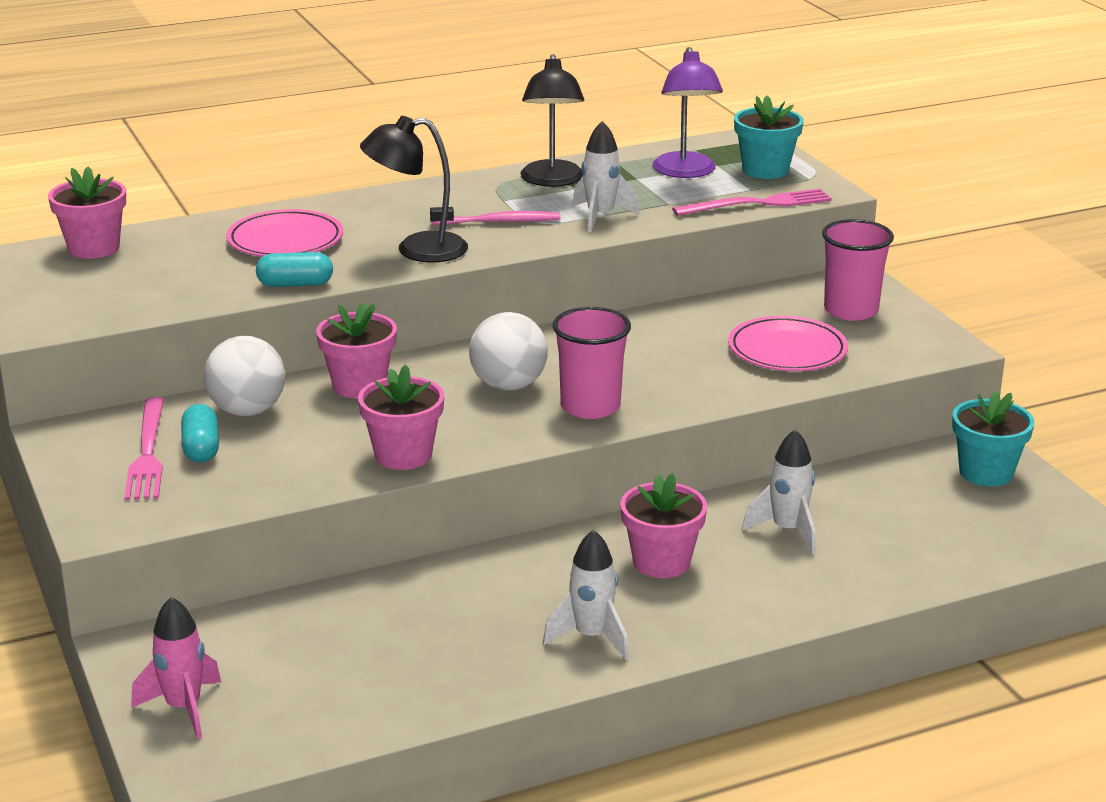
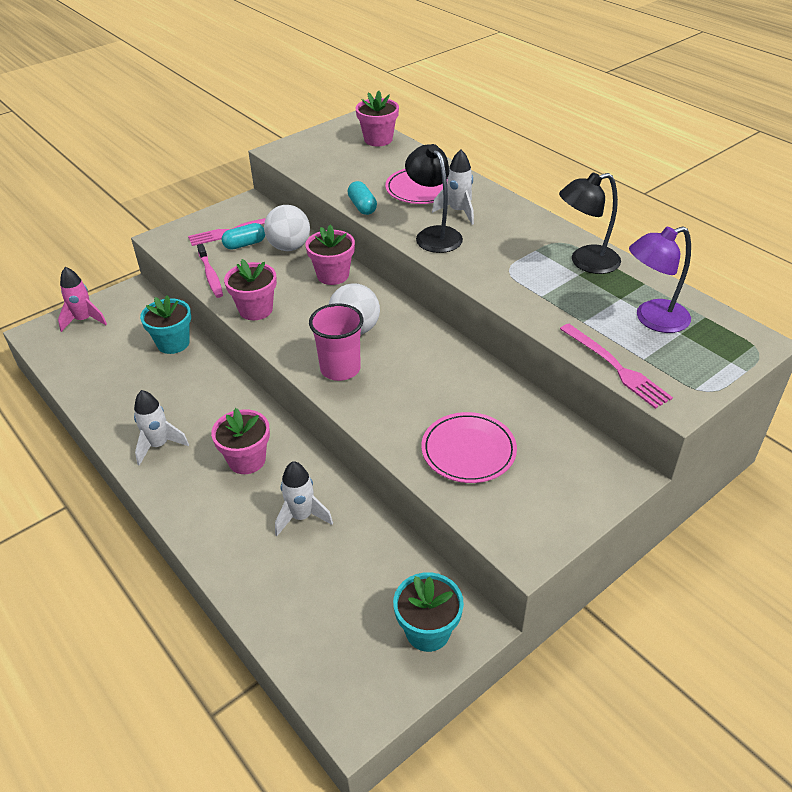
camera: 75 degrees right, 15 degrees up
pink toothbrush [430,207,560,225] -> pink toothbrush moved to [197,244,223,298]
white rocket [572,121,640,233] -> white rocket moved to [432,149,474,225]
turquoise flower pot [734,96,804,179] -> turquoise flower pot moved to [140,295,191,354]
pink cup [822,219,894,321] -> none

